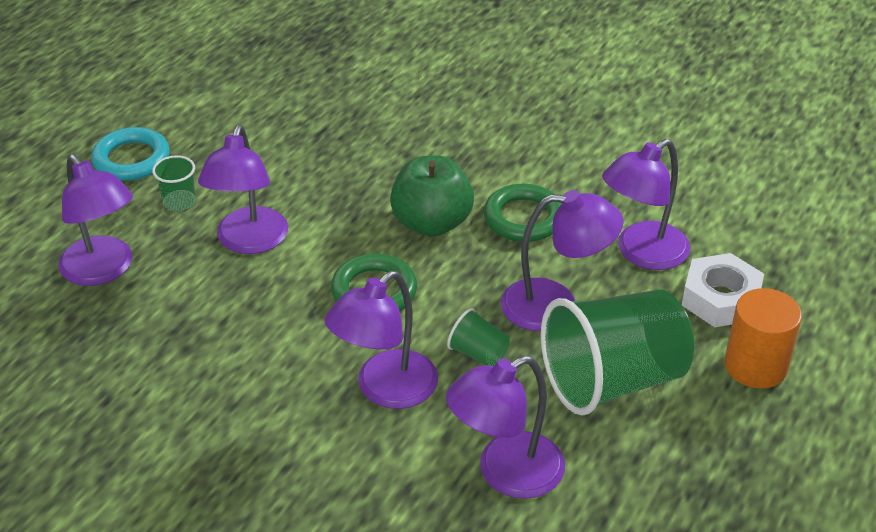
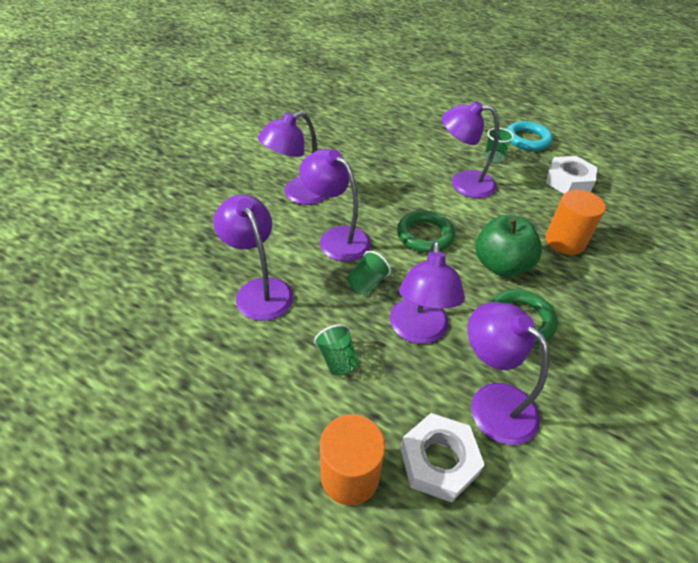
camera: 90 degrees right, 5 degrees up
purple lamp [58,154,133,286] -> purple lamp moved to [258,111,326,205]
green cup [541,290,694,415] -> green cup [314,324,359,376], size x0.42
none -> orange cylinder [545,190,606,255]
none -> white nut [546,156,597,194]

